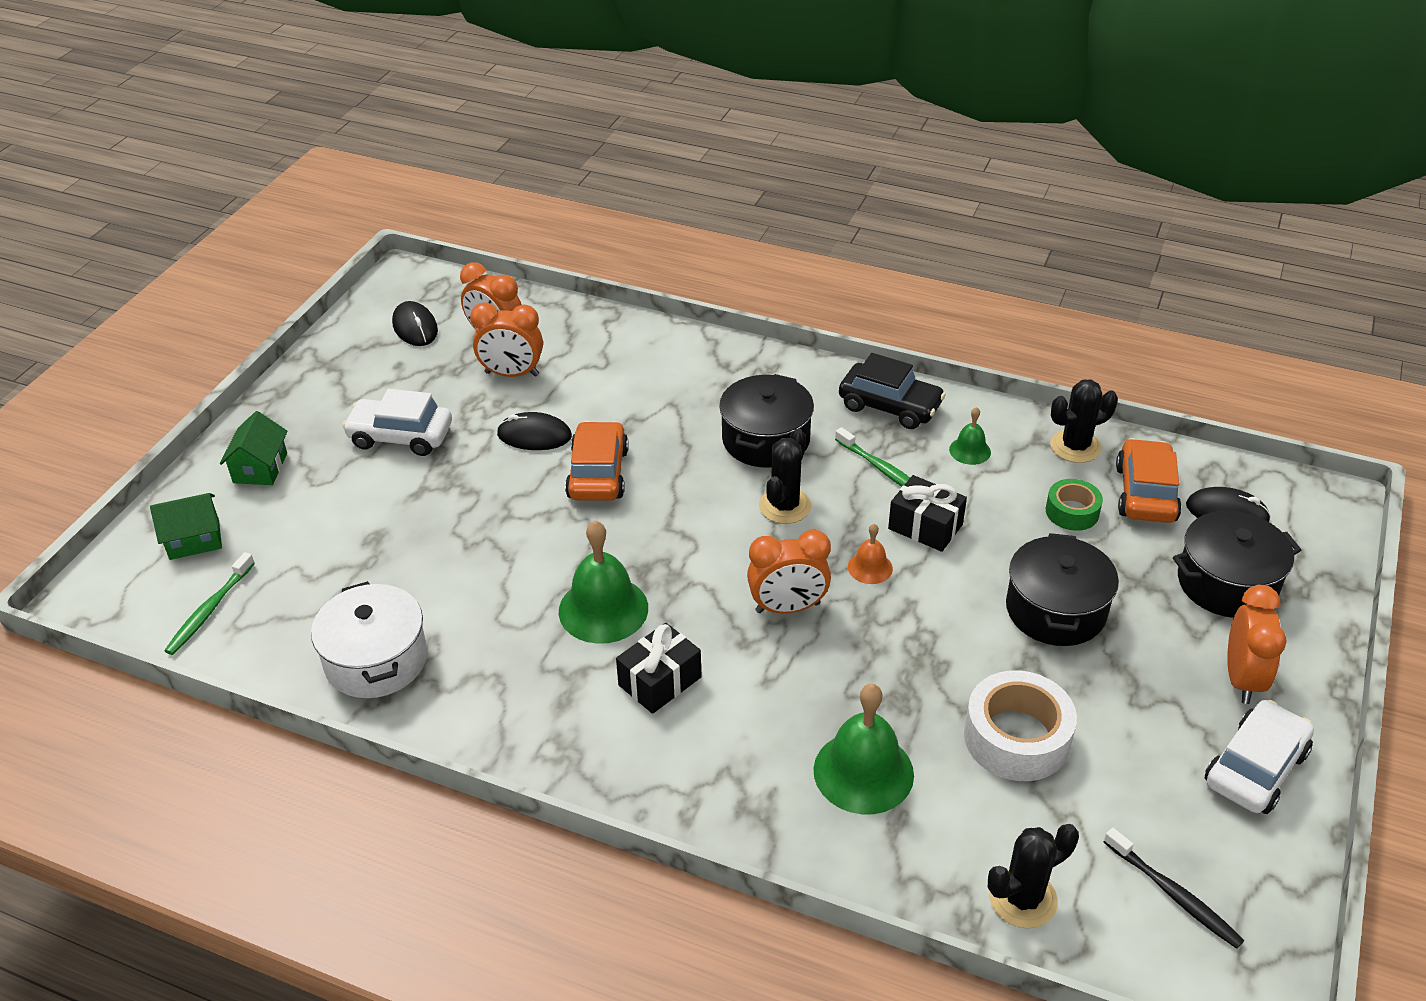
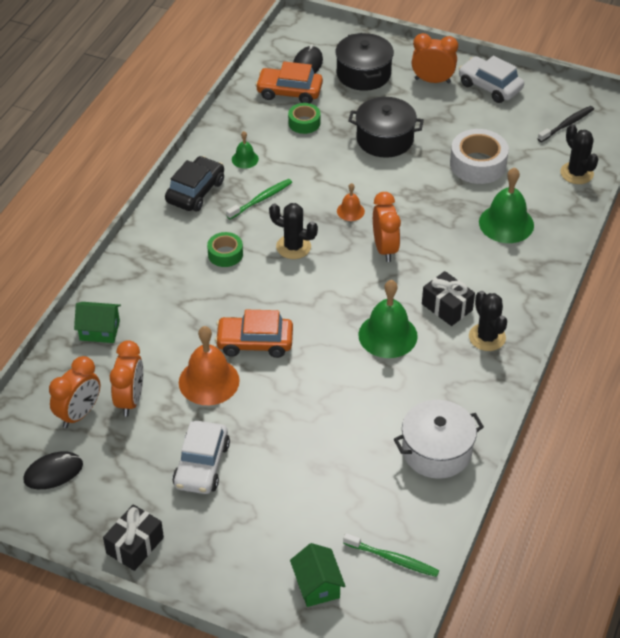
camera: 90 degrees left, 5 degrees up
green house [220,411,288,485] -> green house moved to [74,302,121,343]
black mouse [497,412,572,450] -> orange bell [179,326,240,405]
black pot [719,374,814,468] -> green tape [207,232,243,267]
black gift [888,475,967,552] -> black gift moved to [103,504,164,571]
black cactus [1050,379,1118,463] -> black cactus moved to [469,291,507,351]

